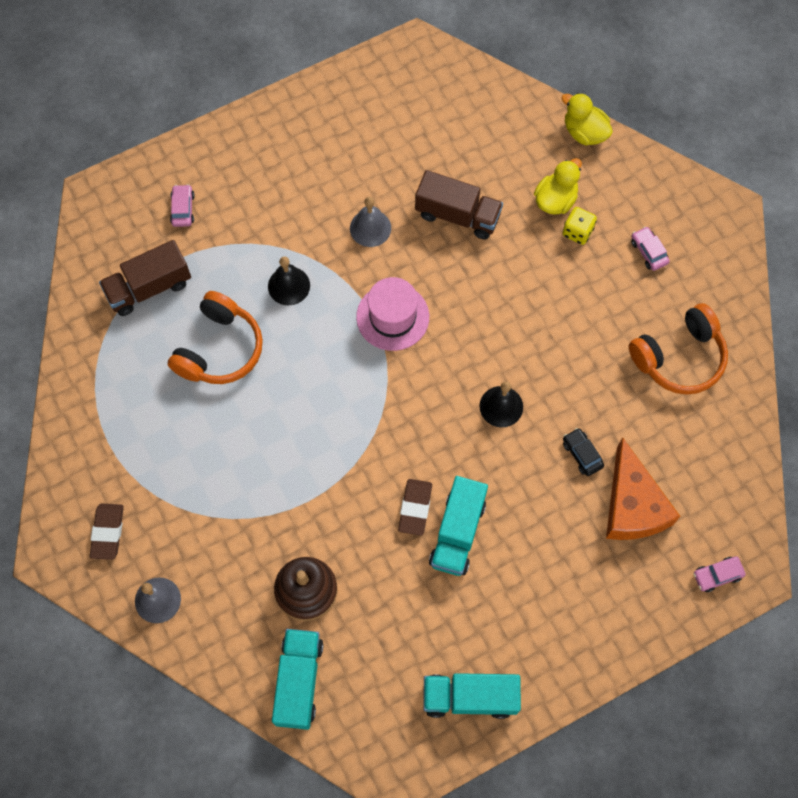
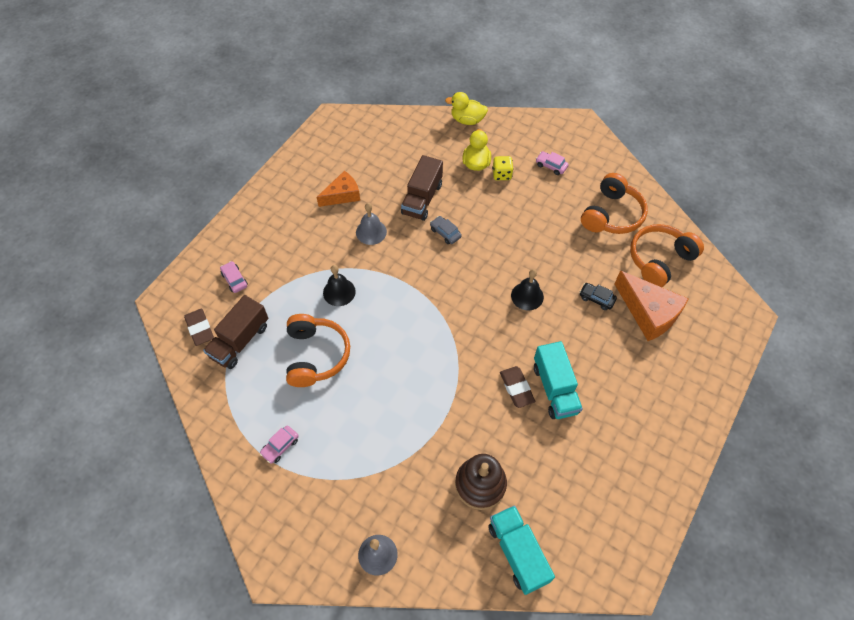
camera: 30 degrees left, 10 degrees down
brown eraser [90,504,124,560] -> brown eraser moved to [184,309,214,346]
pink hat [356,277,429,351] -> none
brown truck [415,170,503,239] -> brown truck turned 120 degrees clockwise [401,155,443,221]
turquoise truck [423,673,521,719] -> none
pink car [694,556,746,592] -> pink car moved to [260,425,299,464]
none -> orange cheese [317,171,360,207]
none -> grey car [430,216,462,244]
none -> orange headphones [630,224,704,287]

